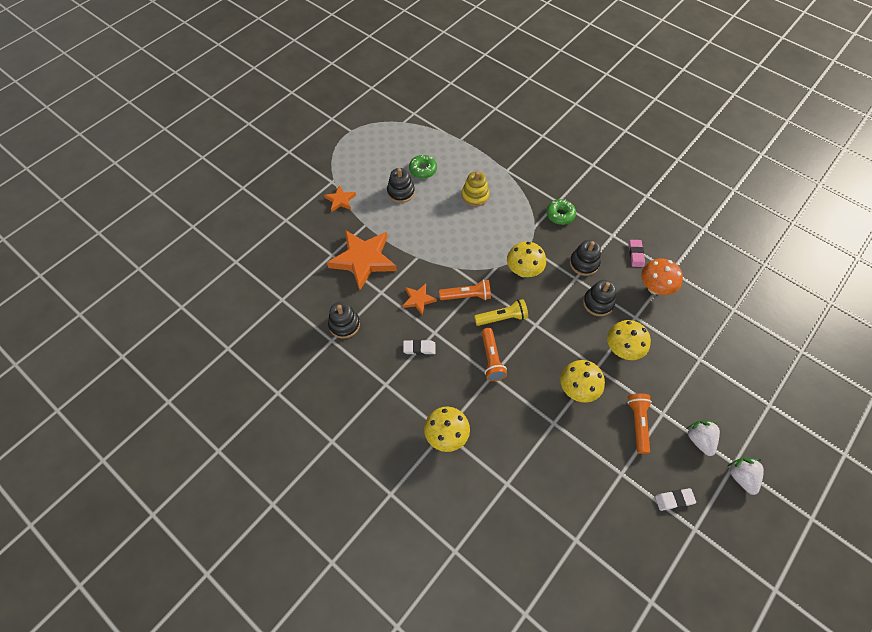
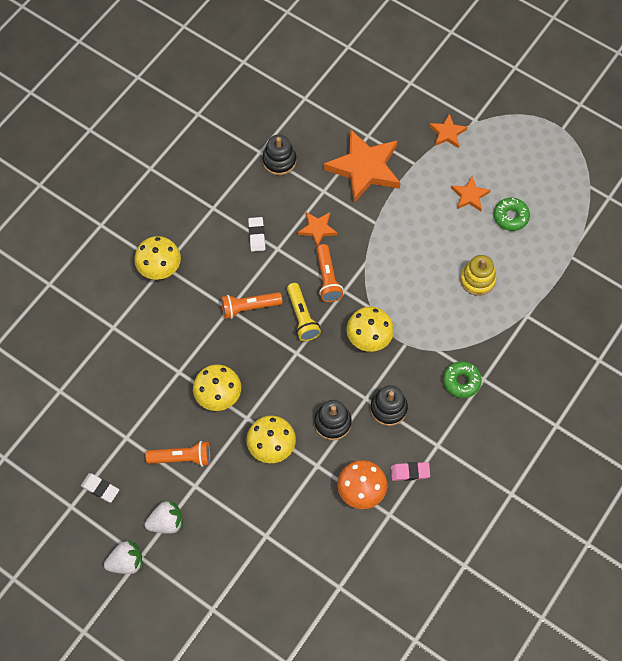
camera: 85 degrees right, 5 degrees up
black stacking toy [387,168,415,203] -> orange star [451,176,491,212]
white eraser [655,488,696,511] -> white eraser turned 45 degrees counterclockwise [81,473,119,503]

